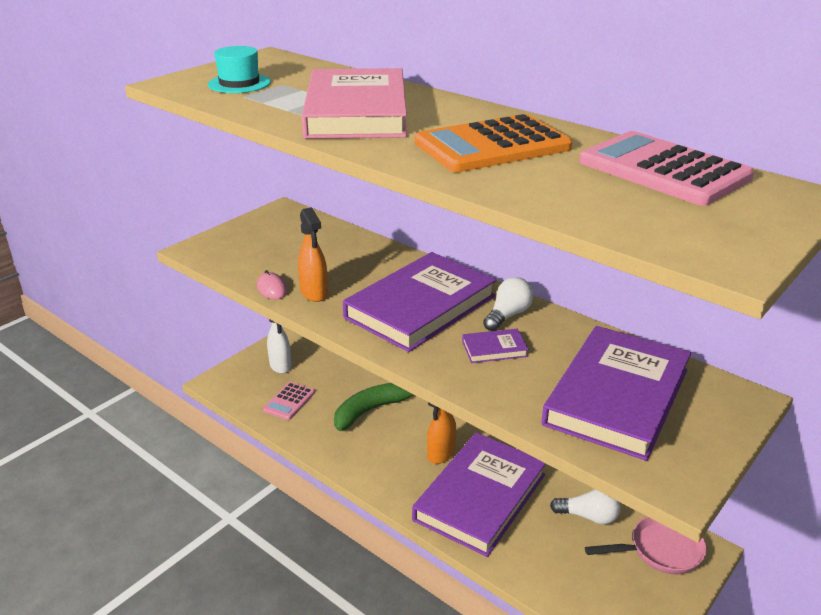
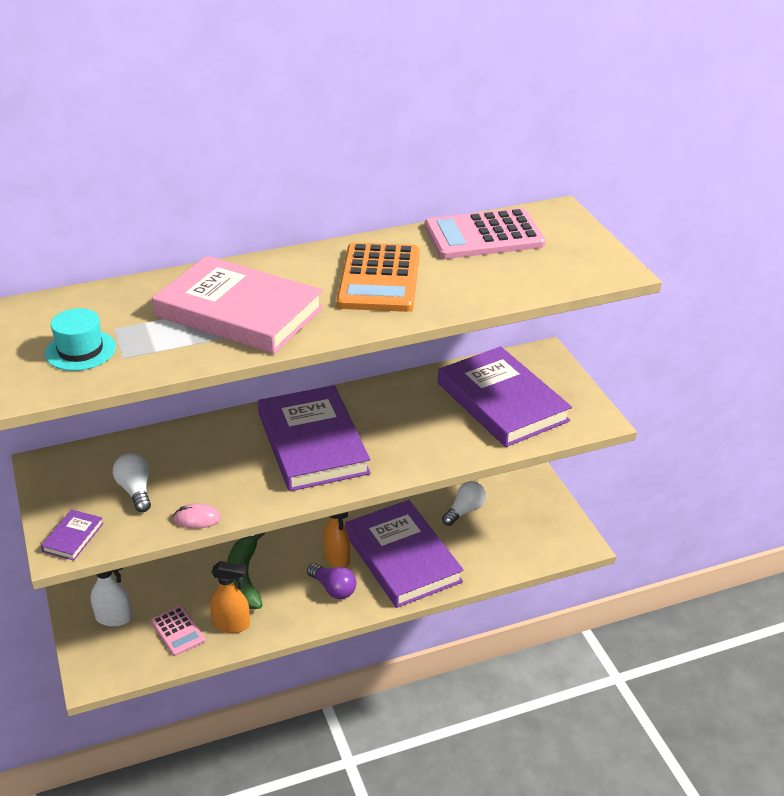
camera: 60 degrees left, 5 degrees up
orange spray bottle [298,207,328,302] -> orange spray bottle moved to [210,561,250,633]
purple book [462,329,529,363] -> purple book moved to [41,509,104,560]
white light bulb [483,277,534,331] -> white light bulb moved to [113,453,151,512]
pink pan [585,517,707,575] -> none
none -> purple light bulb [307,564,356,599]

